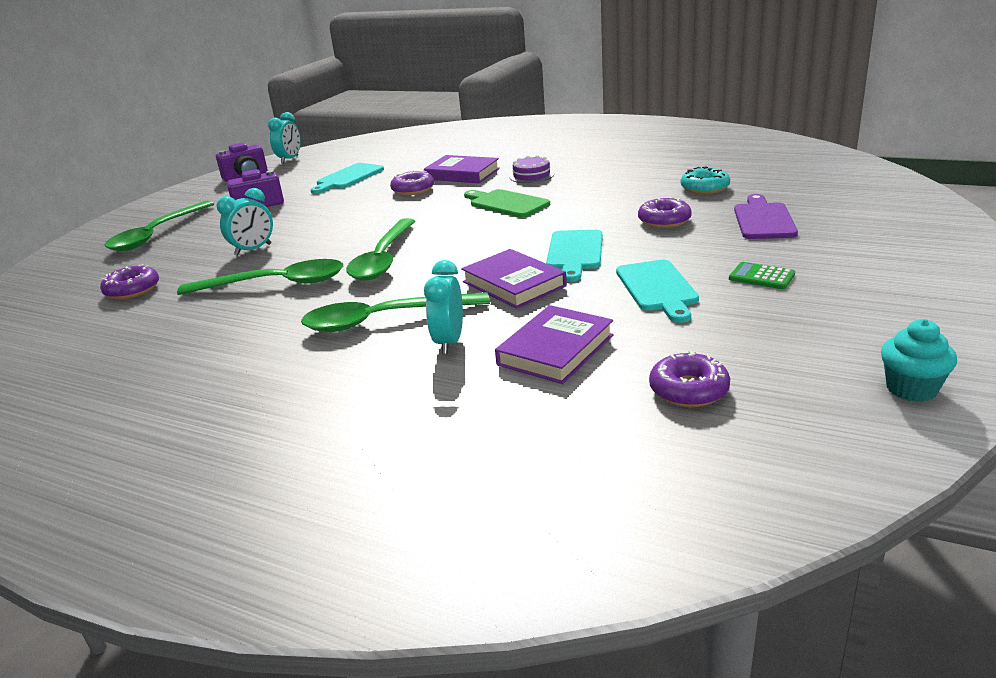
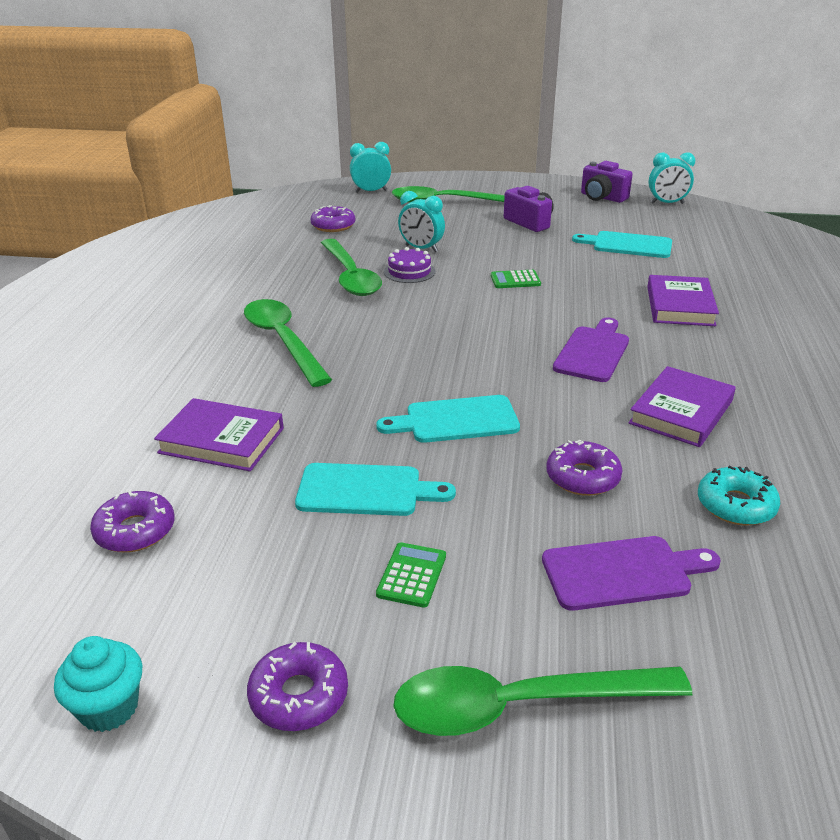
camera: 70 degrees right, 5 degrees up
green spoon [346,218,415,281] -> green spoon moved to [393,666,692,736]
purple donut [390,170,434,195] -> purple donut moved to [247,642,348,731]
turquoise clock [424,260,463,354] -> turquoise clock moved to [350,142,391,193]
purple book [461,249,567,309] -> purple book moved to [628,366,736,447]
green cutting board [464,189,550,218] -> purple cutting board [553,317,629,382]
purple cake [509,155,554,183] -> purple cake moved to [384,247,436,283]
turquoise cutting board [616,260,699,323] -> turquoise cutting board turned 150 degrees counterclockwise [295,463,456,516]
none -> green calculator [491,270,541,288]

